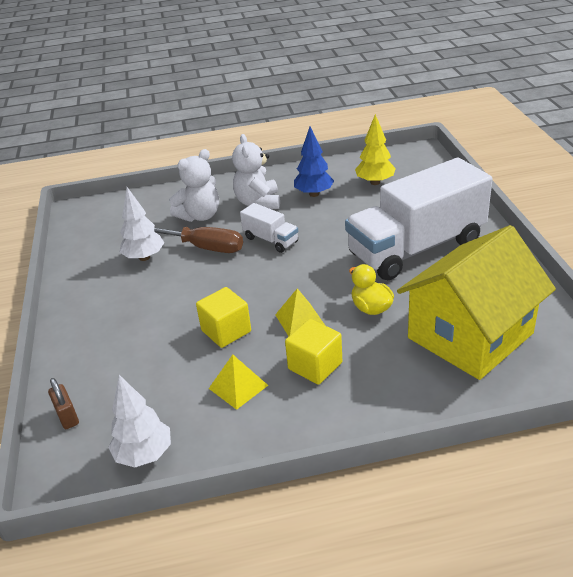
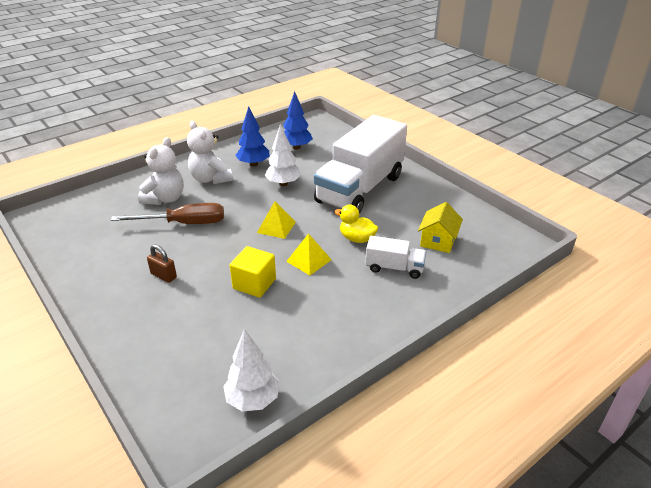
camera: 30 degrees left, 0 degrees up
brown padlock [48,378,79,429] -> brown padlock moved to [147,244,177,283]
white tree [119,187,164,261] -> white tree moved to [265,124,301,186]
yellow pyramid [209,354,268,410] -> yellow pyramid moved to [257,201,296,239]
white truck [240,203,298,253] -> white truck moved to [365,236,426,279]
yellow cube [285,319,342,385] -> none
yellow tree [355,114,396,185] -> blue tree [283,91,313,150]
yellow house [397,225,556,380] -> yellow house [418,202,463,253], size x0.45

